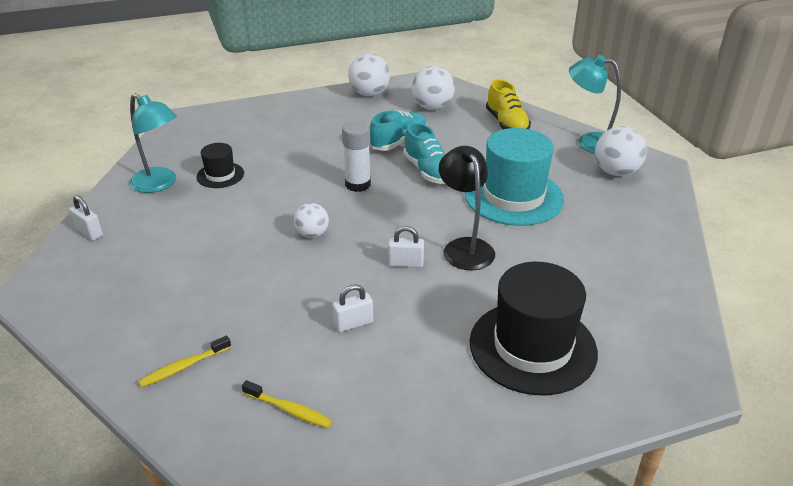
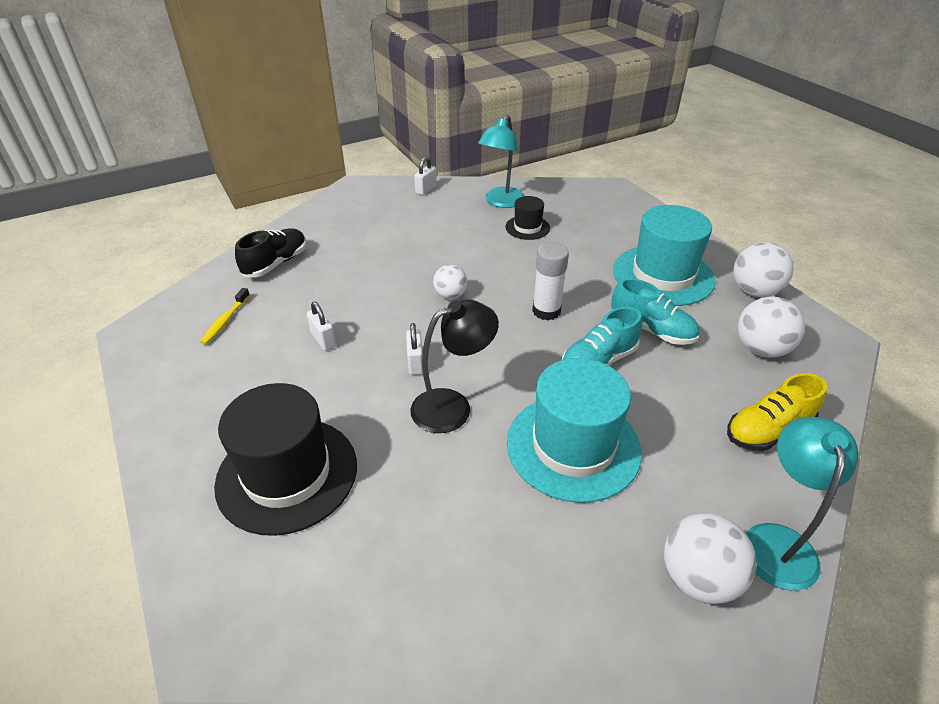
camera: 80 degrees right, 5 degrees up
yellow toothbrush [138,336,231,388] -> black shoe [235,229,306,277]
none -> turquoise hat [613,205,715,306]

